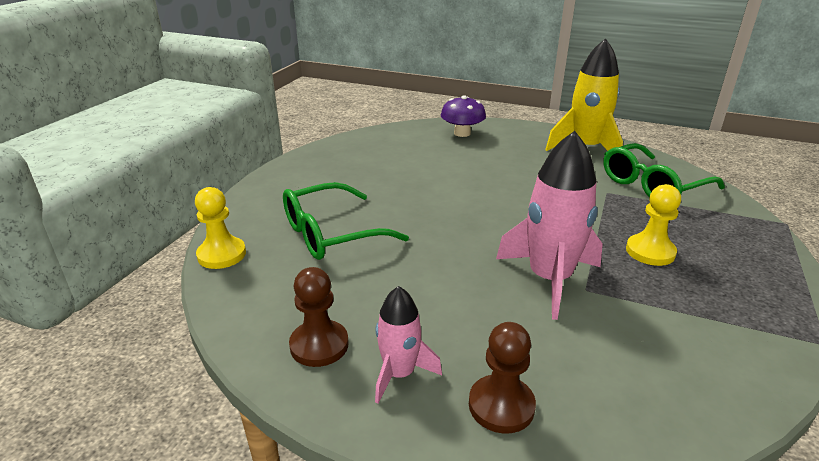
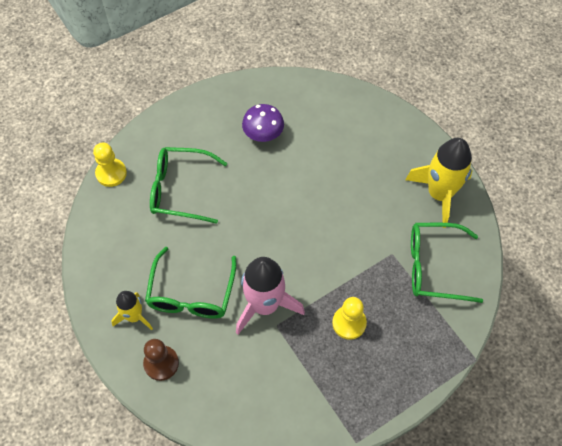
camera: 35 degrees right, 30 degrees up
brown pawn [289,267,349,367] -> none
pink rocket [375,286,442,404] -> yellow rocket [111,291,153,330]
purple mushroom [441,95,486,137] -> purple mushroom moved to [242,104,284,142]
none -> green glasses [145,247,236,319]

